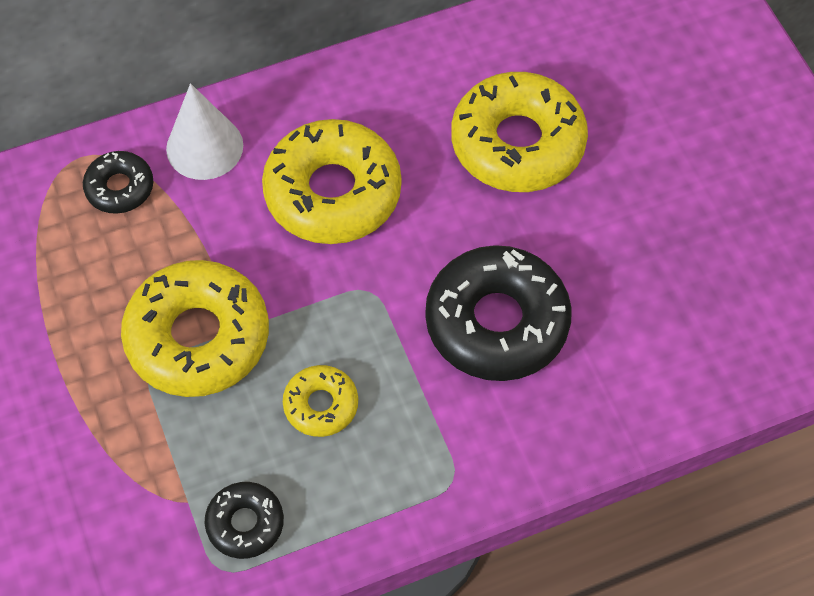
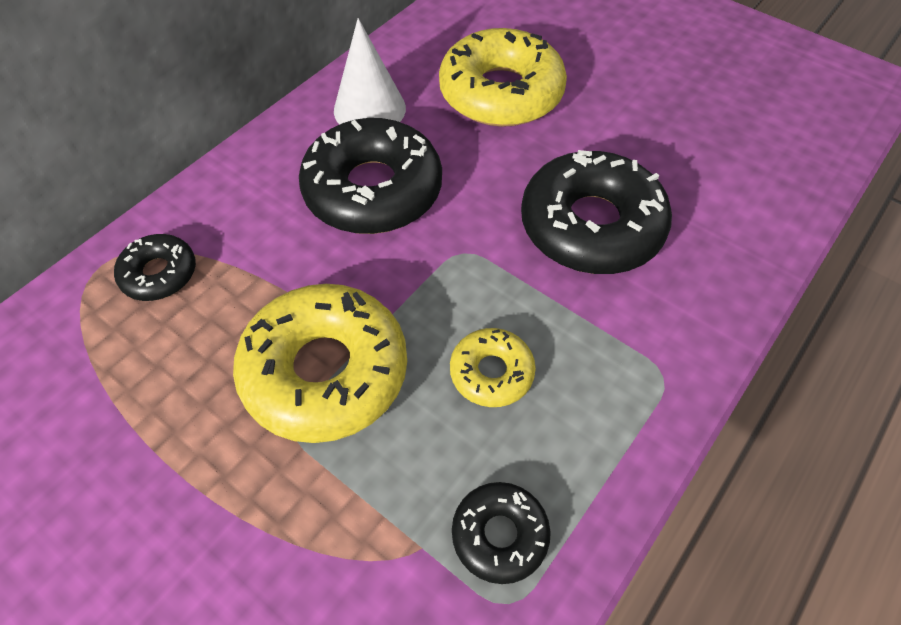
camera: 30 degrees left, 5 degrees down
white cone [166,83,243,180] -> white cone moved to [334,18,406,125]
yellow donut [262,119,402,244] -> black donut [299,118,442,234]

